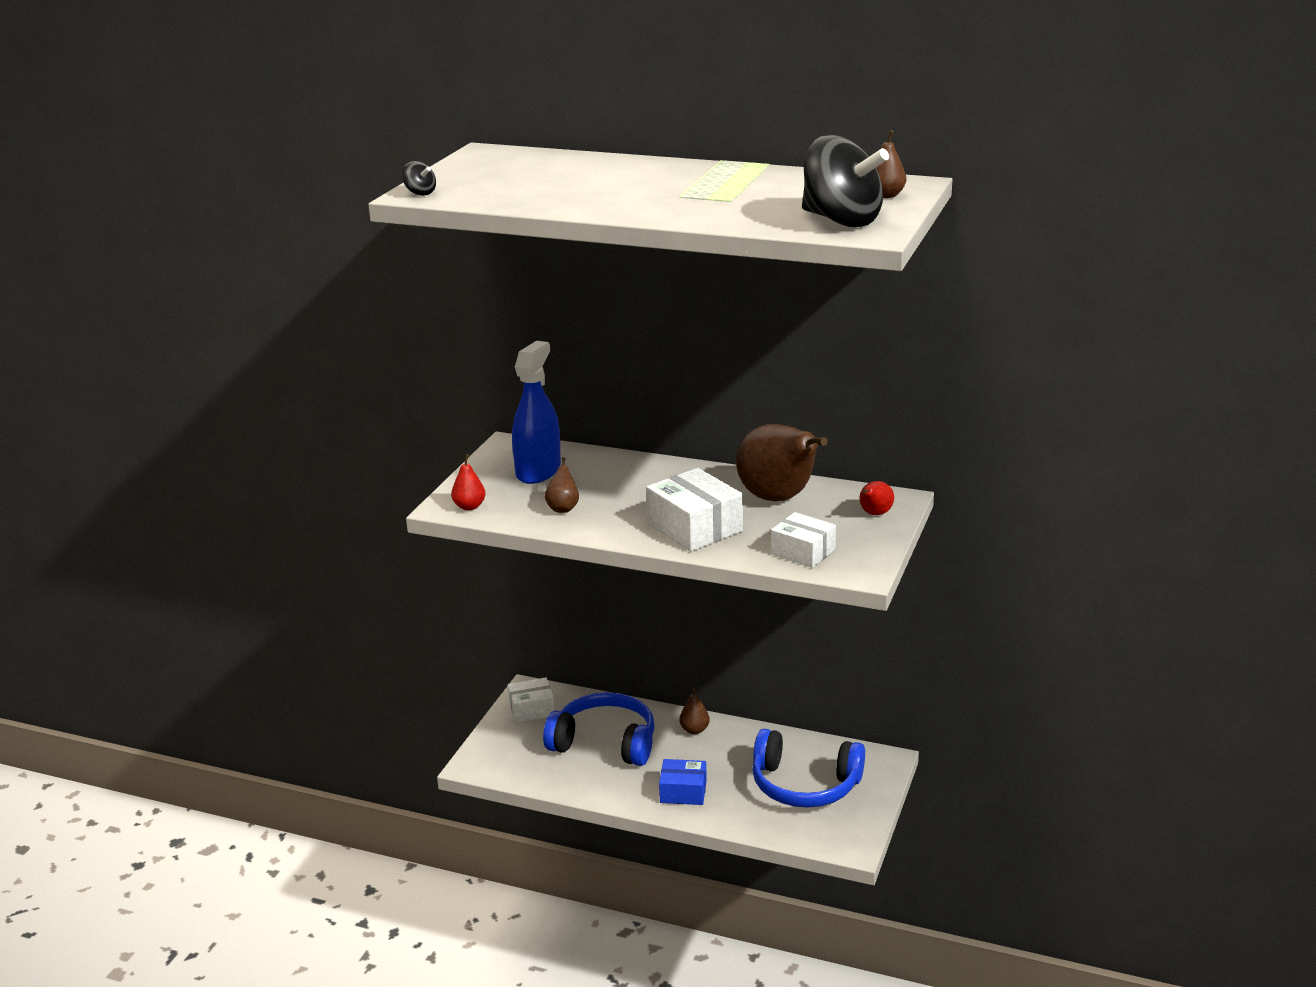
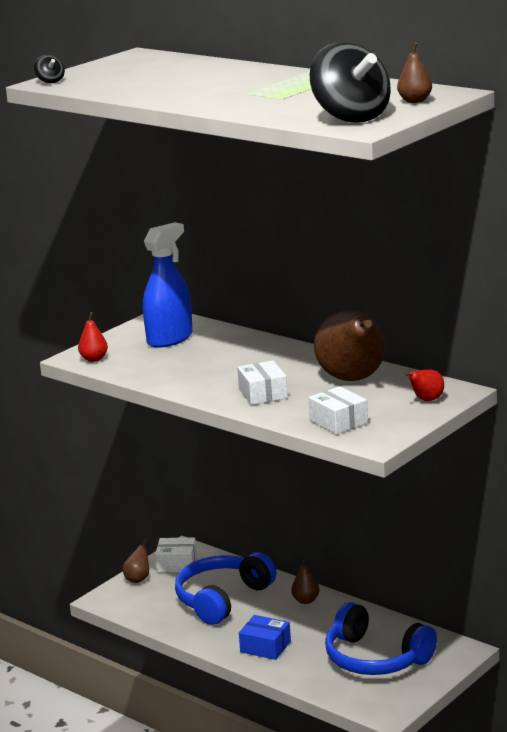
camera: 20 degrees right, 5 degrees down
blue headphones [543,692,655,766] -> blue headphones turned 90 degrees counterclockwise [175,552,276,625]
brown pear [545,457,579,513] -> brown pear moved to [122,538,149,583]
white box [646,468,743,552] -> white box [237,360,288,405], size x0.65

